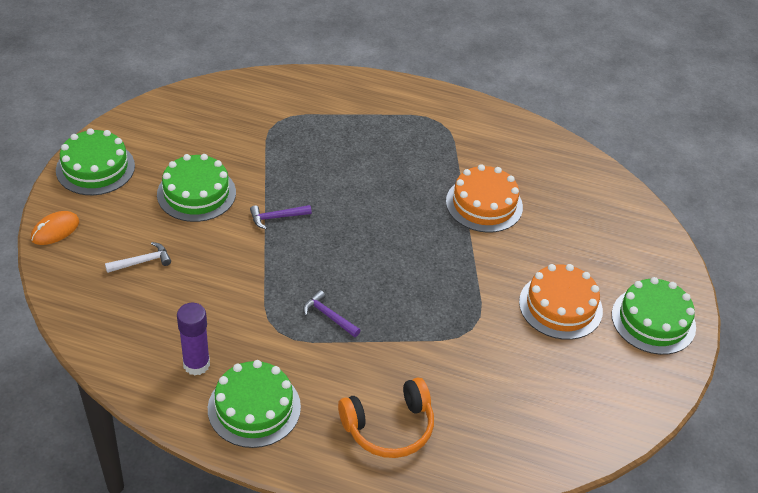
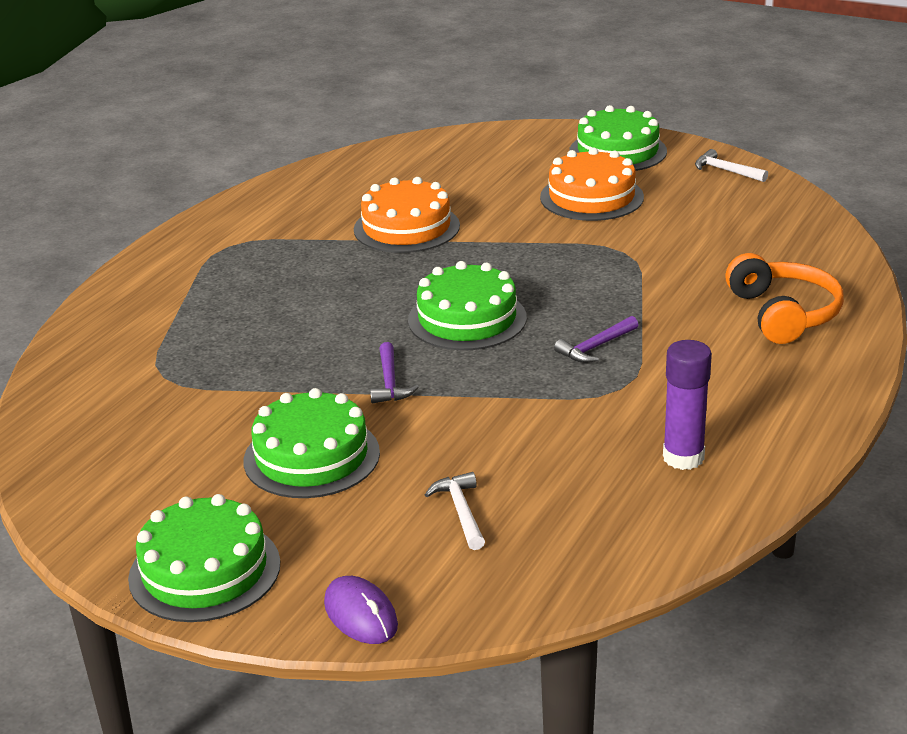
camera: 75 degrees left, 15 degrees down
orange mouse [31,211,79,245] -> purple mouse [324,576,398,644]
green cake [208,360,301,448] -> green cake moved to [408,261,527,350]
none -> white hammer [695,149,768,182]

